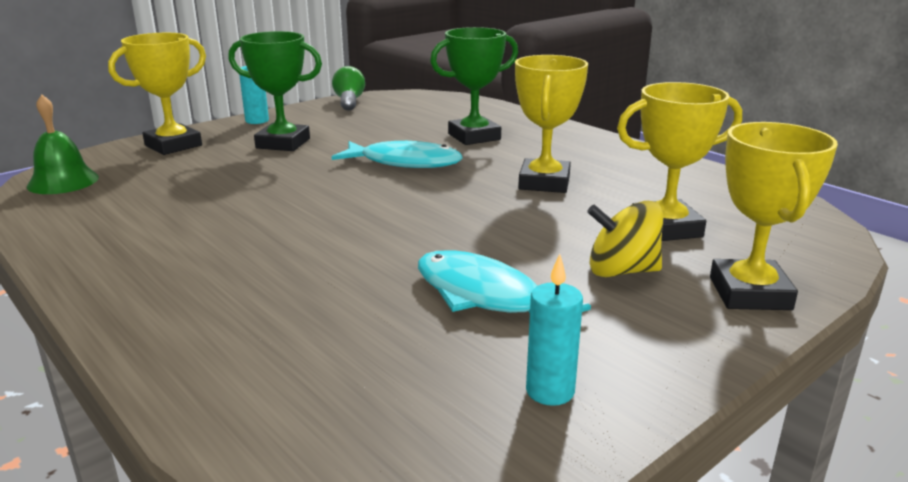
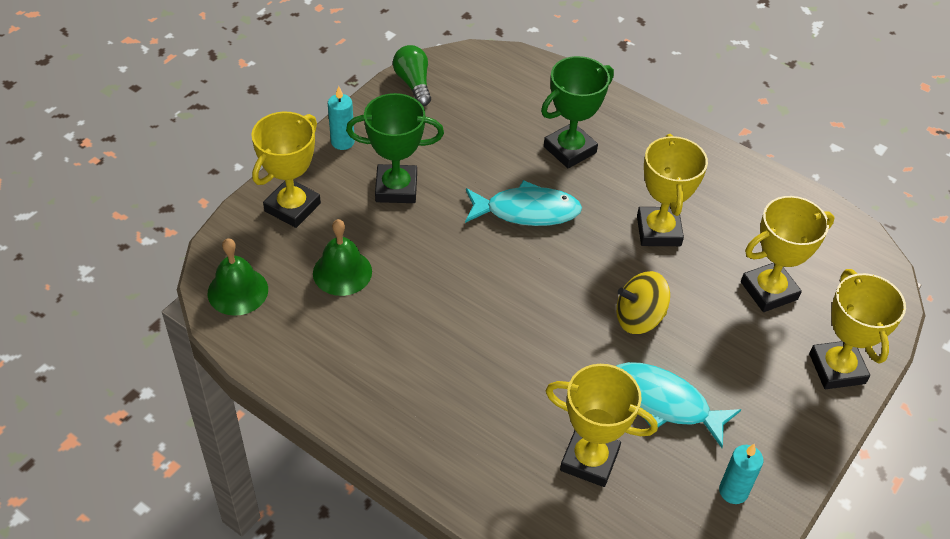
camera: 15 degrees left, 25 degrees up
yellow spinning top [587,201,664,277] -> yellow spinning top moved to [616,271,670,334]
none -> green bell [313,219,372,296]
none -> yellow trophy [546,364,658,487]

